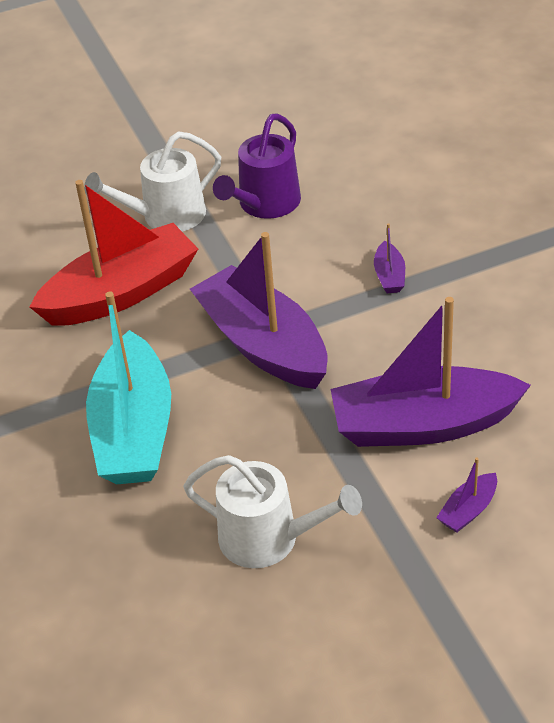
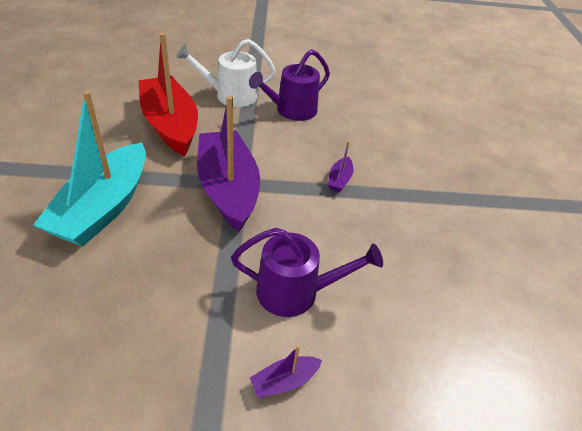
camera: 15 degrees right, 0 degrees up
red boat [30,180,198,326] -> red boat turned 105 degrees counterclockwise [138,33,198,156]
white watering can [183,455,362,568] -> none
purple boat [331,297,531,447] -> purple watering can [231,228,383,317]

